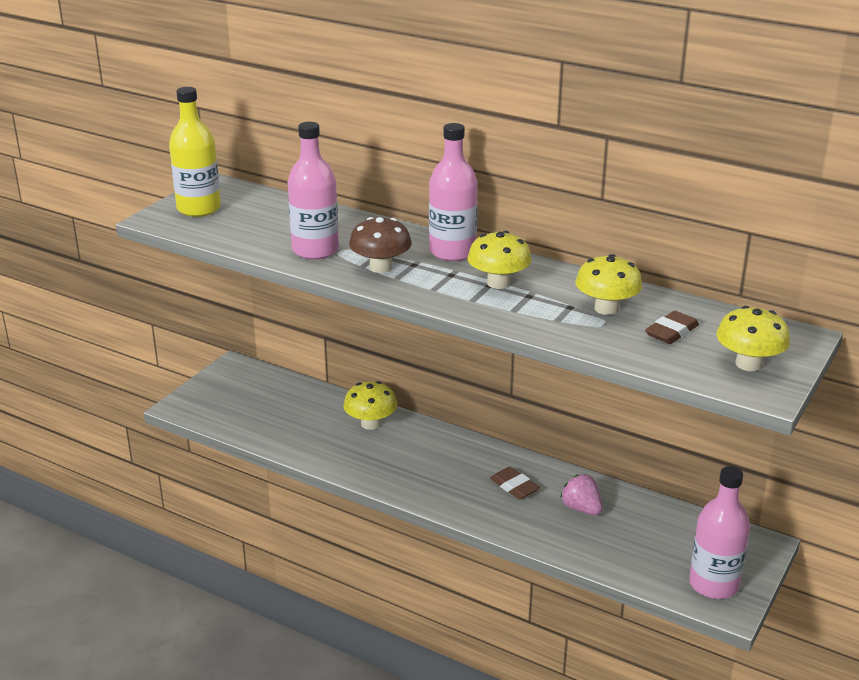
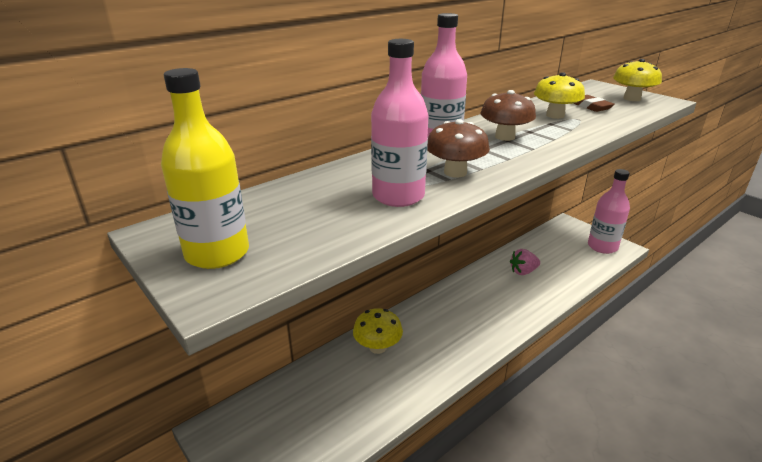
camera: 70 degrees left, 0 degrees up
yellow mushroom [467,231,532,289] -> brown mushroom [480,90,536,141]
brown eraser [490,467,540,499] -> none

